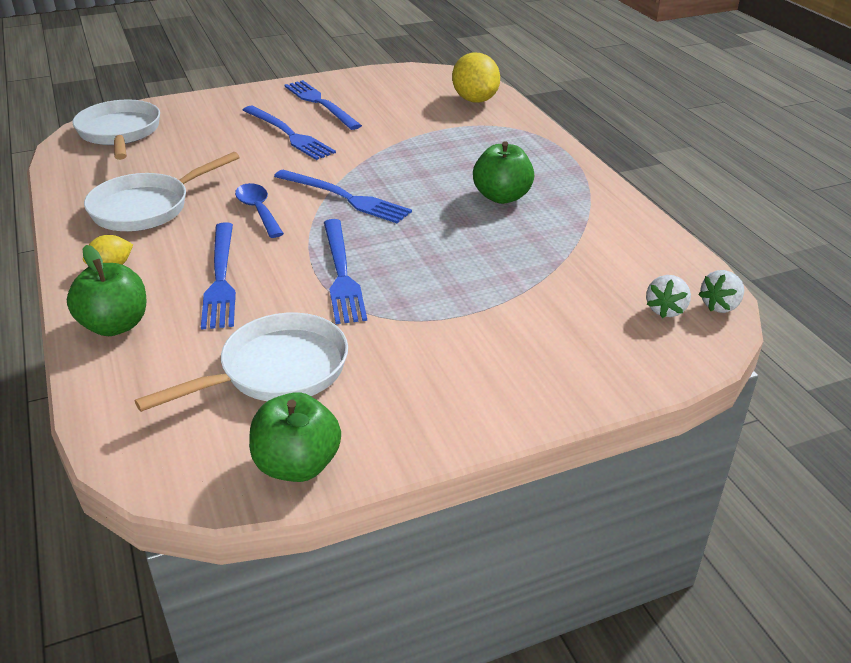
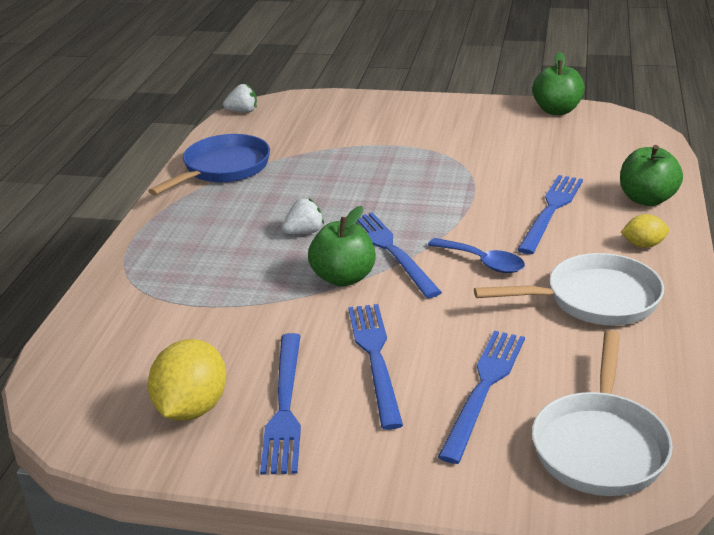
camera: 145 degrees left, 5 degrees down
white pan [135,312,348,412] -> none
blue spoon [235,183,284,238] -> blue spoon turned 60 degrees counterclockwise [428,238,525,273]
blue fork [324,219,367,324] -> blue fork moved to [438,331,525,464]
yellow lemon [452,53,500,102] -> yellow lemon moved to [148,339,226,421]
green apple [473,141,534,204] -> green apple moved to [308,206,376,287]
white strawberry [646,275,691,318] -> white strawberry moved to [282,198,324,234]
none -> blue pan [148,134,270,196]

